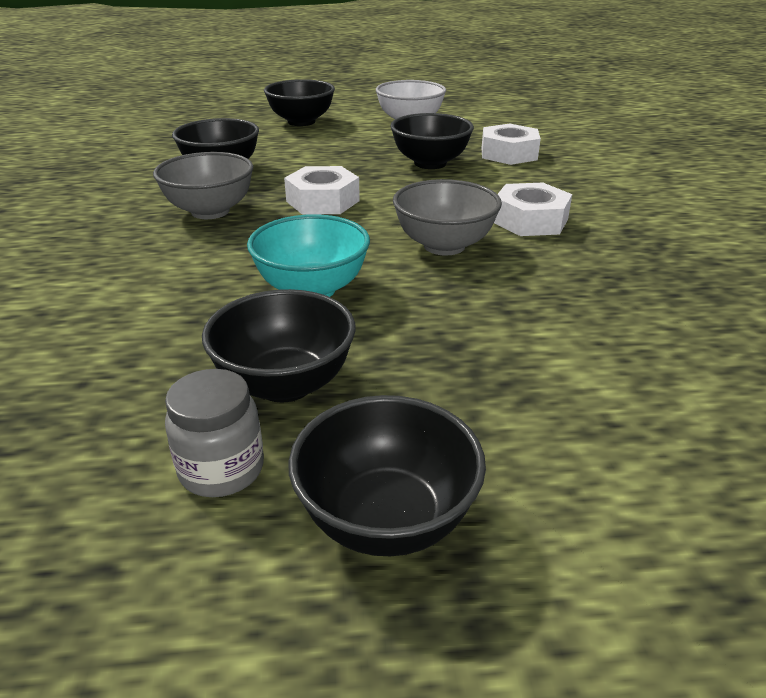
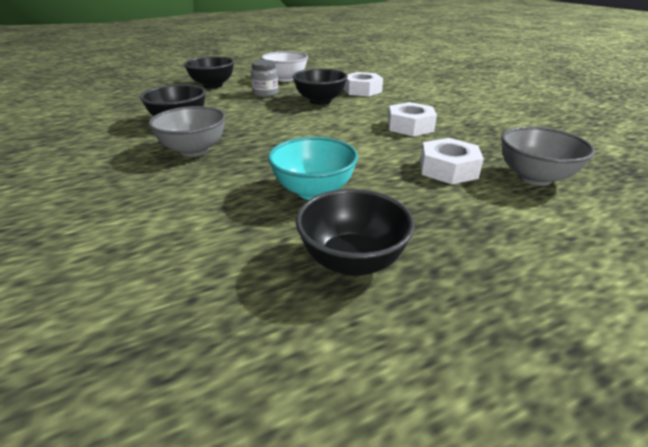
camera: 20 degrees left, 0 degrees up
grey jar [165,369,264,497] -> grey jar moved to [251,60,279,97]
white nut [284,166,360,215] -> white nut moved to [420,138,484,184]
black bowl [288,395,486,556] -> none
grey bowl [393,179,502,255] -> grey bowl moved to [501,126,595,186]

